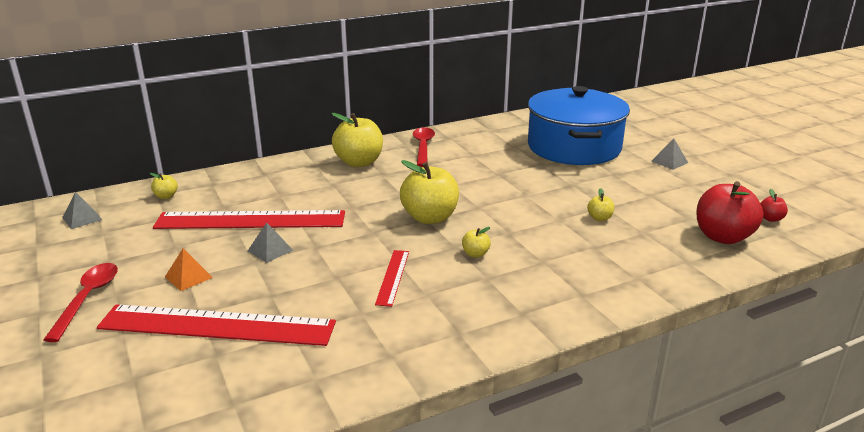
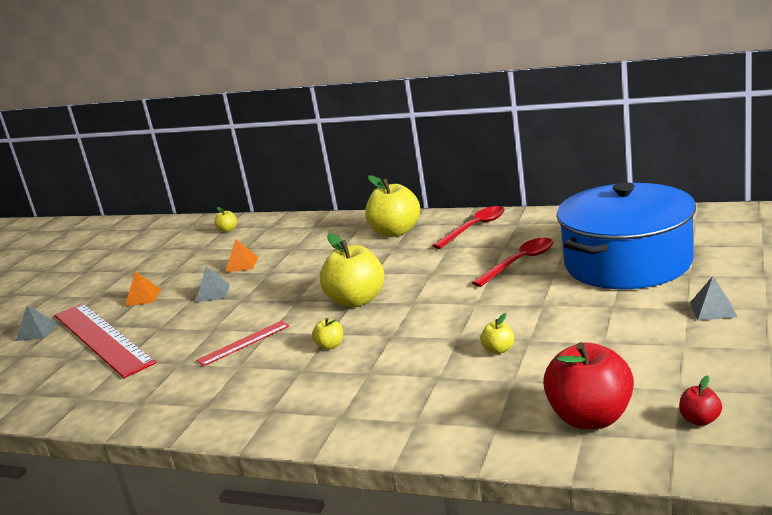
camera: 50 degrees right, 5 degrees down
red spoon [43,263,118,342] -> red spoon moved to [472,238,553,287]
grey pyramid [62,192,102,229] -> grey pyramid moved to [16,305,58,341]
red ruler [153,210,345,229] -> orange pyramid [225,239,258,273]

